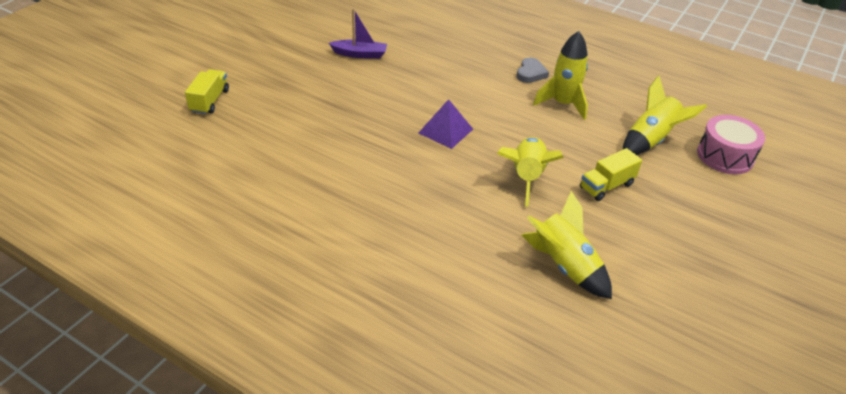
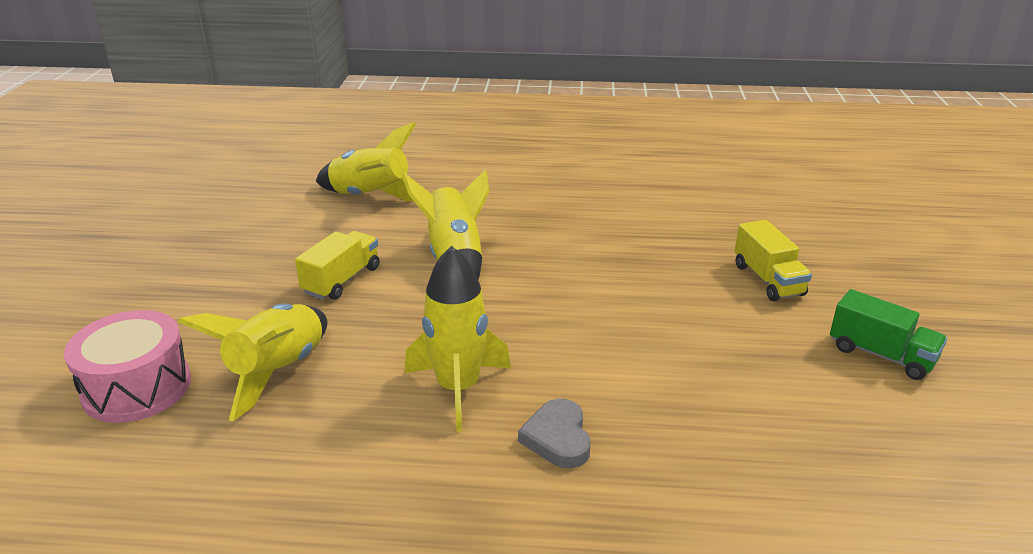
camera: 155 degrees right, 10 degrees down
yellow truck [185,69,229,114] -> yellow truck moved to [735,220,812,301]
purple boat [329,9,387,59] -> green truck [830,289,947,380]
purple pyramid [419,99,473,149] -> none

